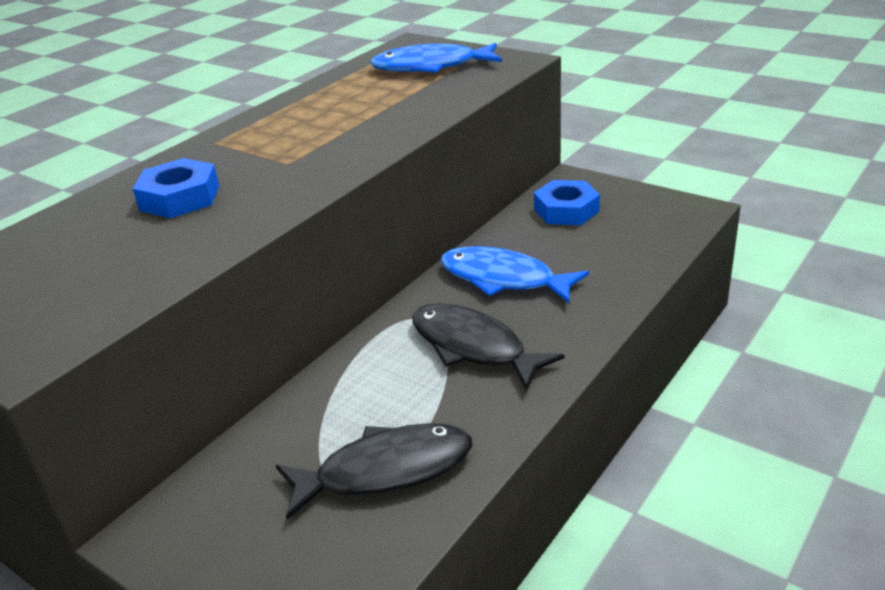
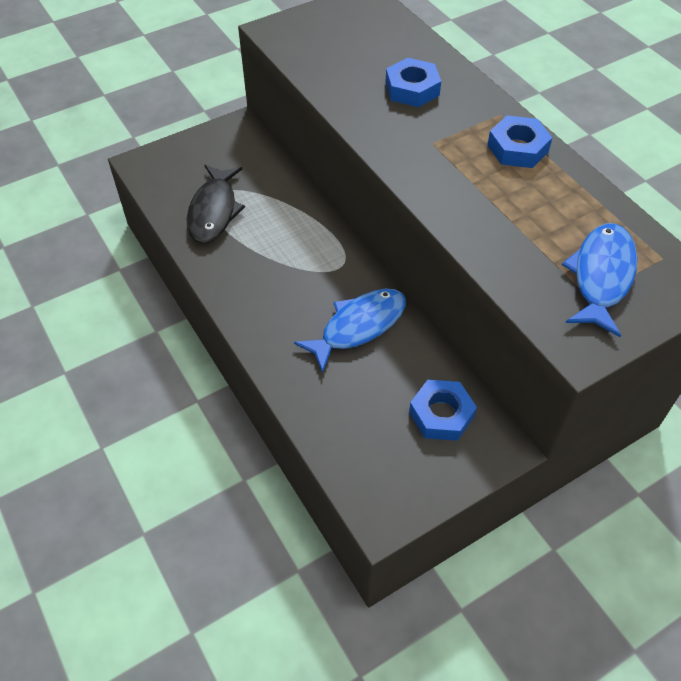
camera: 110 degrees right, 20 degrees up
black fish [412,303,565,391] -> none
none -> blue nut [487,115,552,168]

